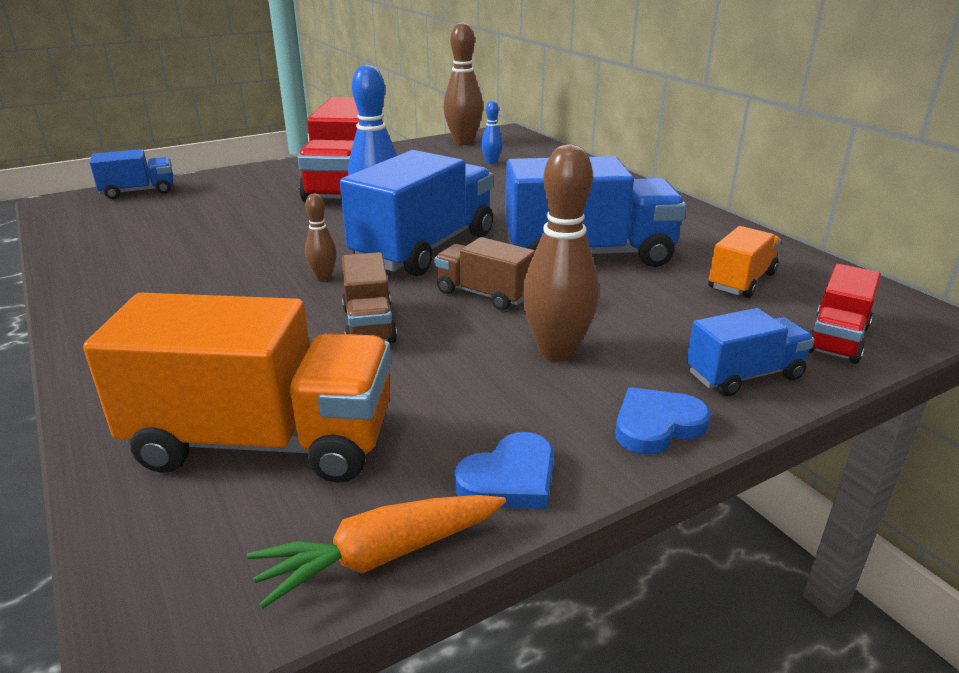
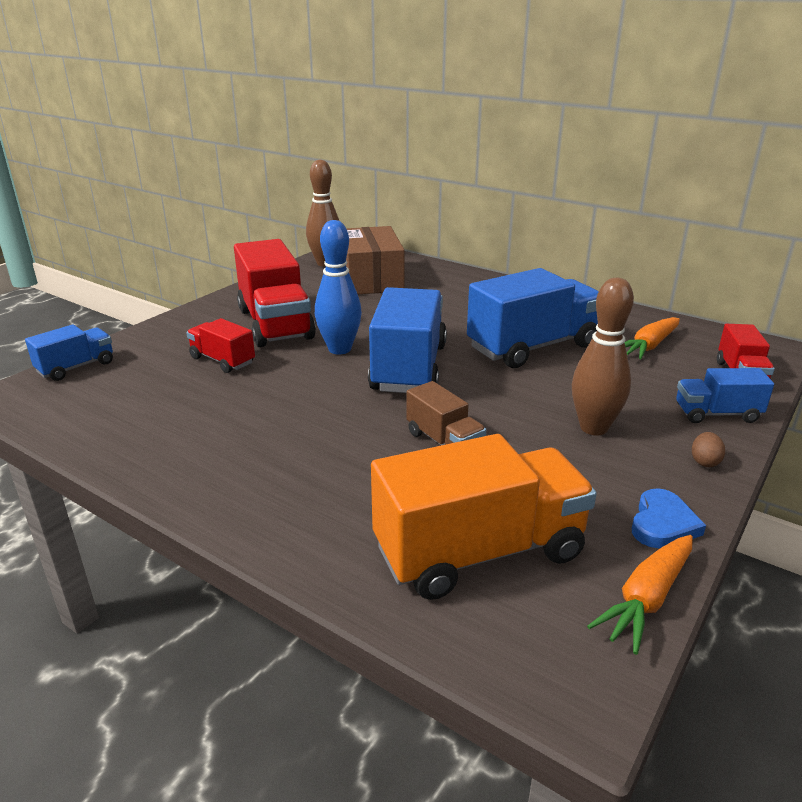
camera: 25 degrees left, 0 degrees up
brown bowling pin [305,193,337,281] -> none
brown truck [434,237,535,310] -> none
blue bowling pin [481,100,503,164] -> brown box [346,226,405,294]
blue heart [615,387,711,455] -> brown egg [692,432,725,467]
blue truck [686,308,815,396] -> blue truck turned 135 degrees counterclockwise [676,368,774,423]
orange truck [708,226,781,298] -> orange carrot [624,317,680,359]
none -> red truck [186,318,255,373]

